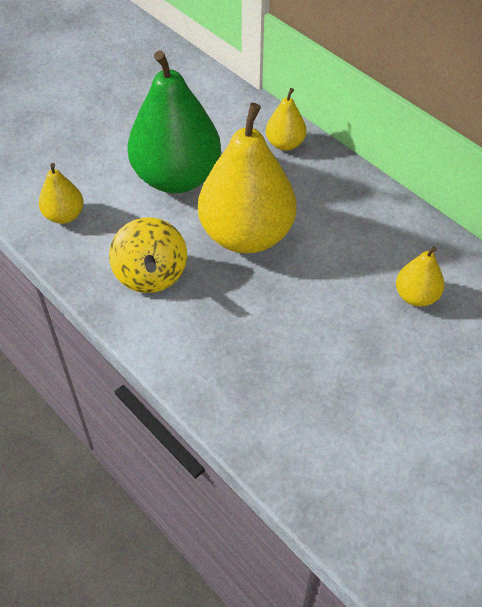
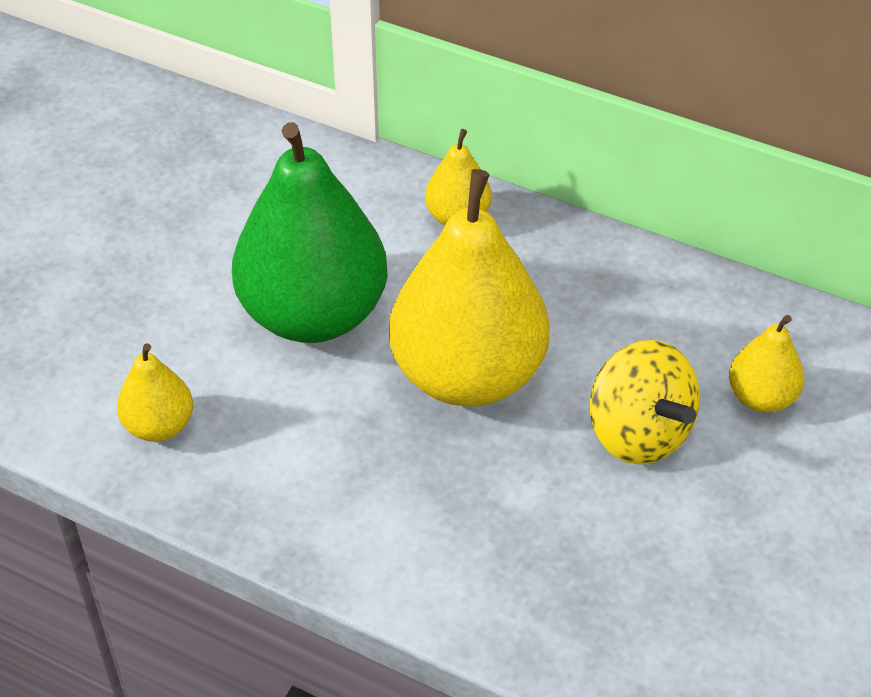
camera: 20 degrees left, 5 degrees down
yellow spinning top [109,217,187,293] -> yellow spinning top moved to [590,340,700,465]

